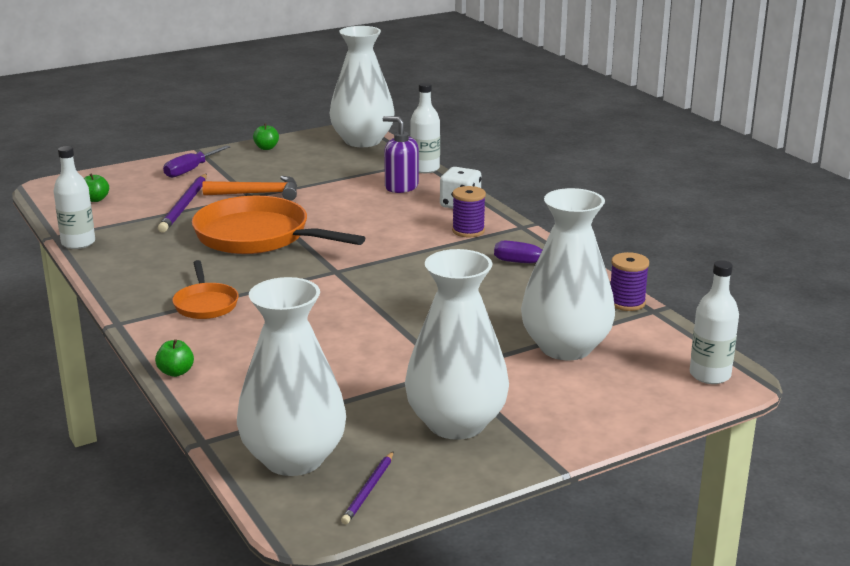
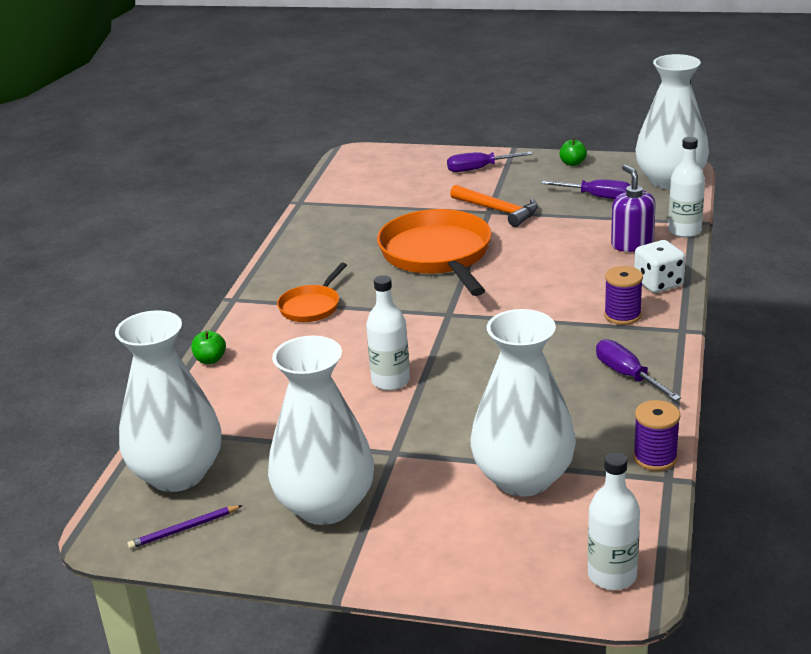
camera: 45 degrees right, 5 degrees up
white bottle [54,146,95,249] -> white bottle moved to [366,275,410,391]
green apple [84,174,109,202] -> none
purple pencil [158,174,207,233] -> none
none -> purple screwdriver [541,179,630,199]

